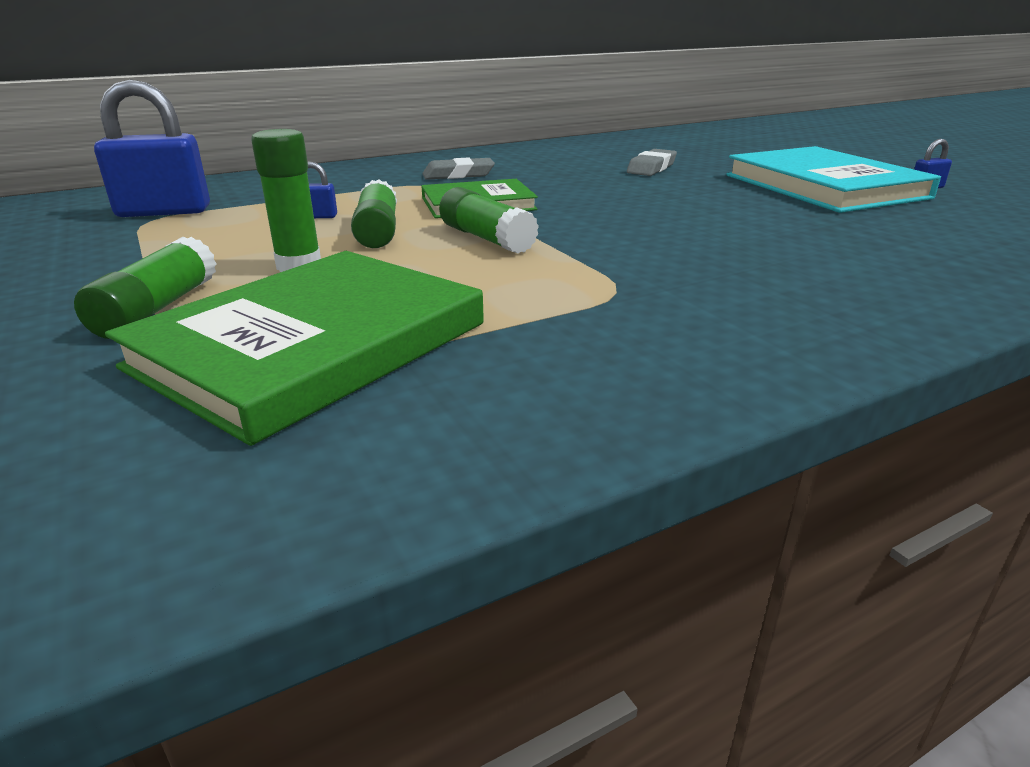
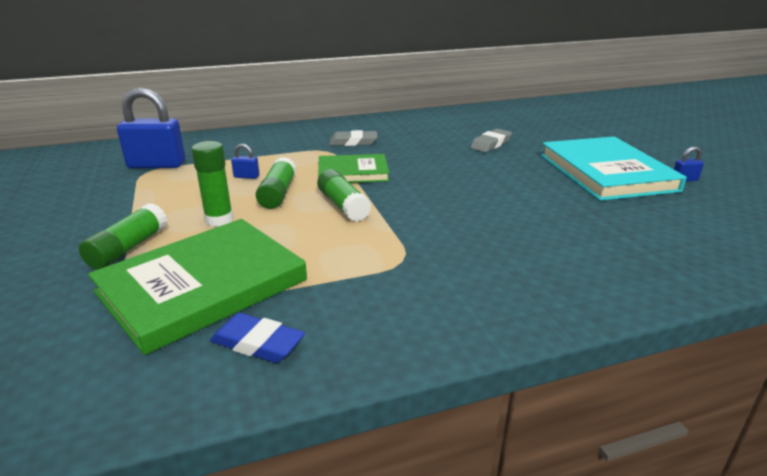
camera: 10 degrees right, 0 degrees up
none -> blue eraser [210,313,305,363]

